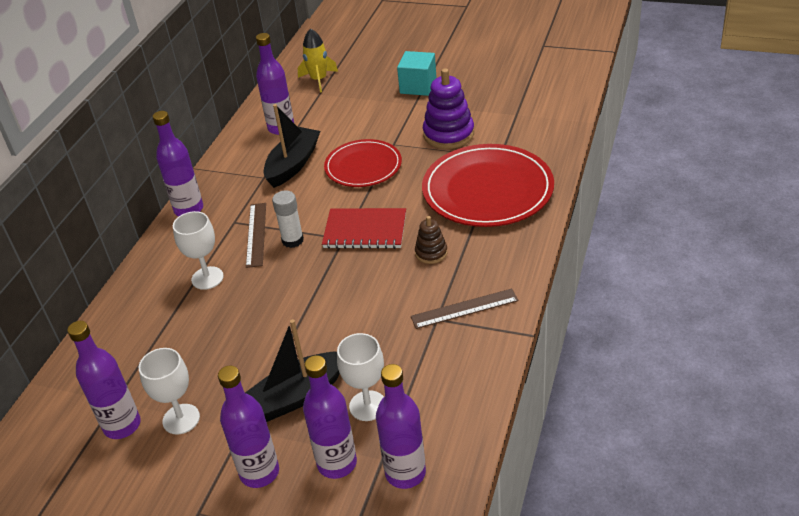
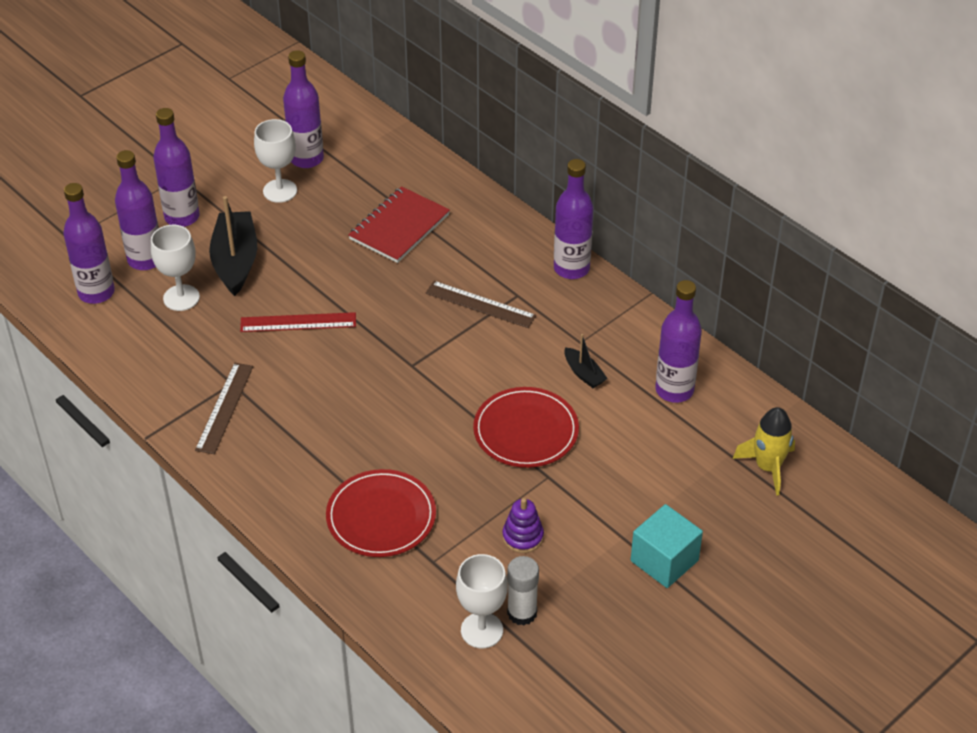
camera: 115 degrees right, 5 degrees up
white goblet [173,211,224,290] -> white goblet moved to [456,554,508,648]
black boat [264,104,320,188] -> black boat [564,334,608,388], size x0.50
white glue stick [272,190,304,248] -> white glue stick moved to [507,556,539,626]
red notebook [322,208,406,249] -> red notebook moved to [348,186,450,263]
brown stacking toy [415,216,448,264] -> none
red plate [422,144,554,227] -> red plate [326,469,436,557], size x0.62
purple stacking toy [423,68,474,149] -> purple stacking toy [502,498,544,553], size x0.55
none -> red ruler [240,312,356,332]

